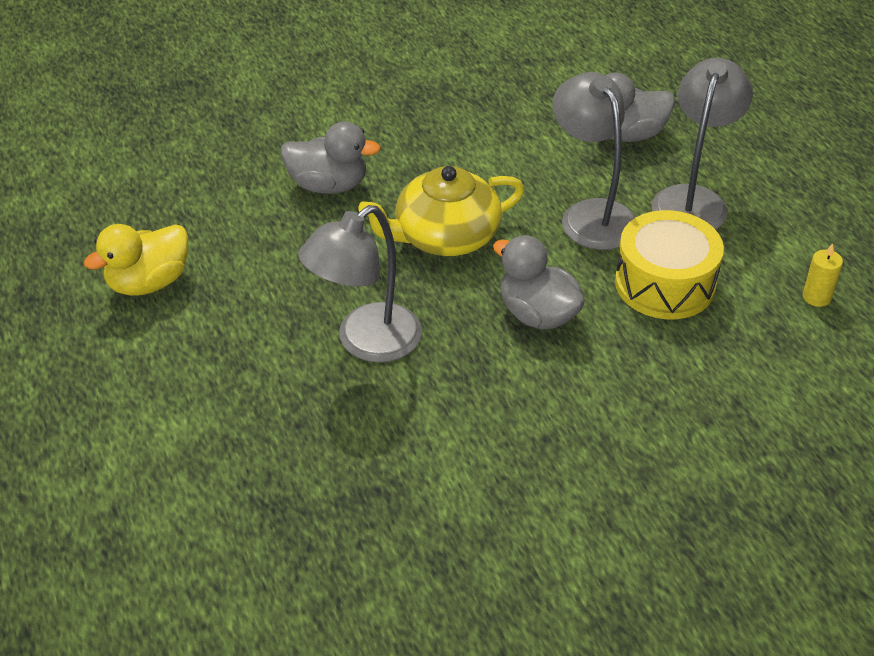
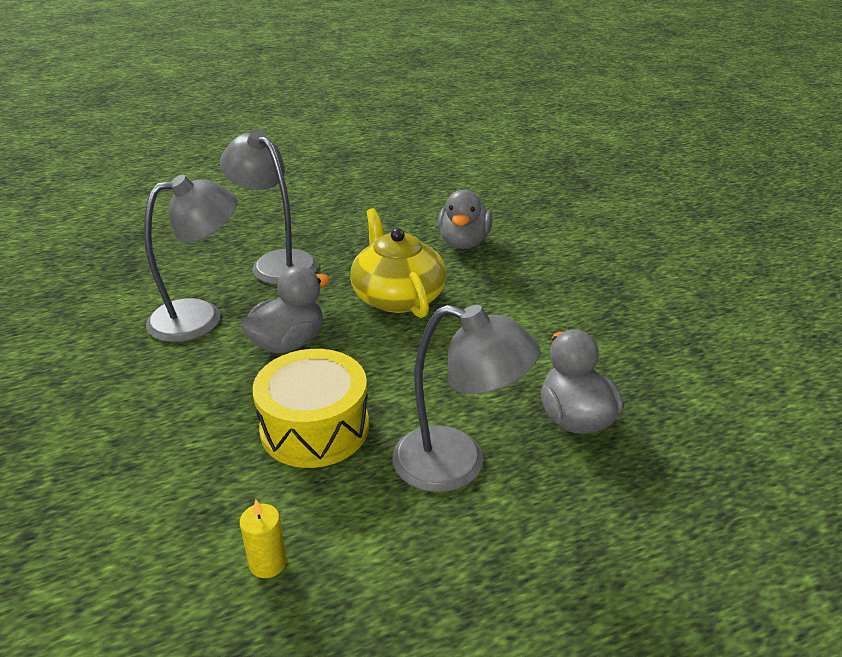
camera: 90 degrees right, 10 degrees down
yellow duck [84,224,189,296] -> none
grey lamp [552,72,636,250] -> grey lamp moved to [144,175,237,342]

